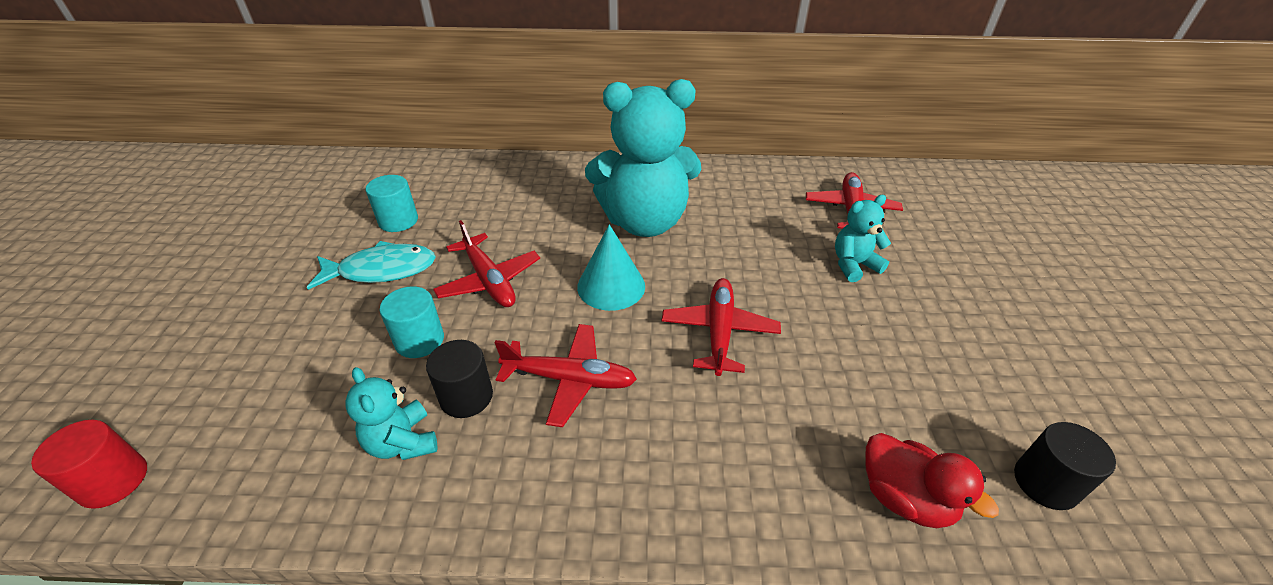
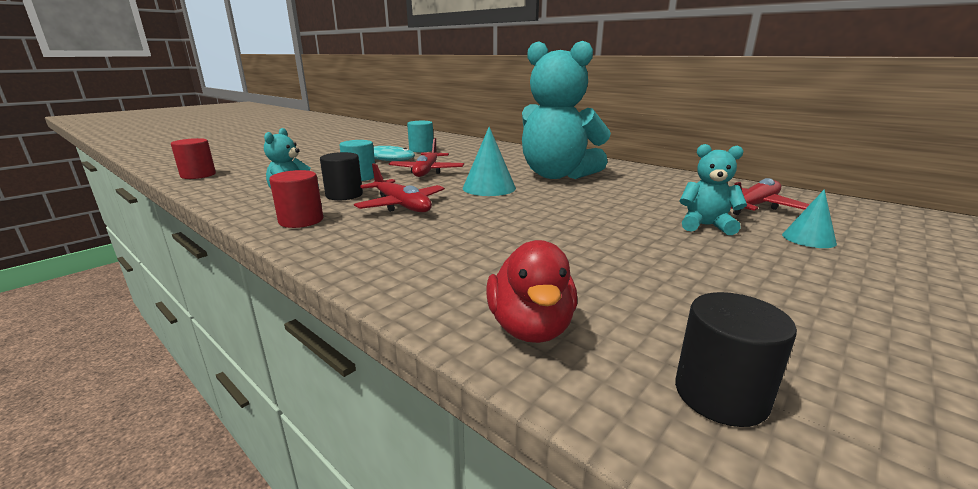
camera: 40 degrees right, 20 degrees down
red plane [661,278,781,376] -> none
none -> red cylinder [269,170,323,228]
none -> turquoise cone [782,189,837,248]

